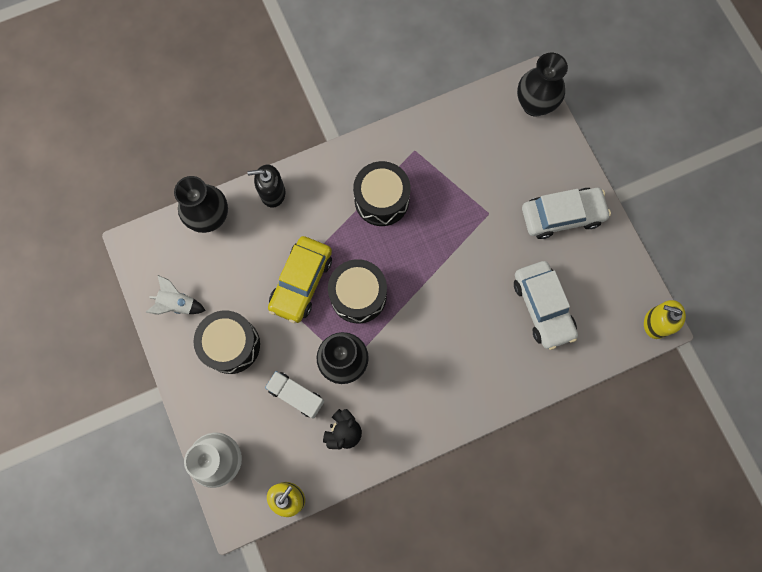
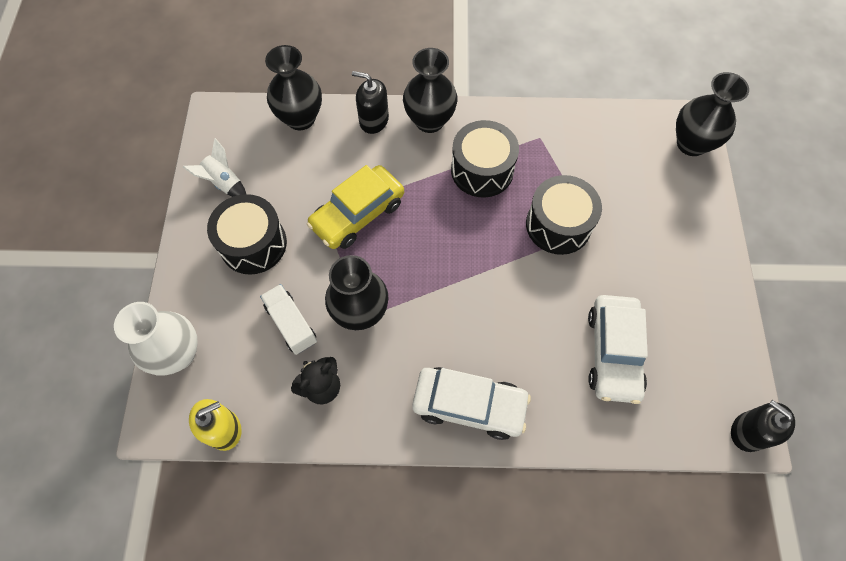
camera: 25 degrees right, 10 degrees down
black drum [328,259,387,323] -> black drum moved to [526,175,602,255]
white car [522,188,611,239] -> white car moved to [412,367,531,440]
yellow soap dispenser [644,300,686,339] -> black soap dispenser [731,400,795,452]
none -> black vase [403,48,458,133]

